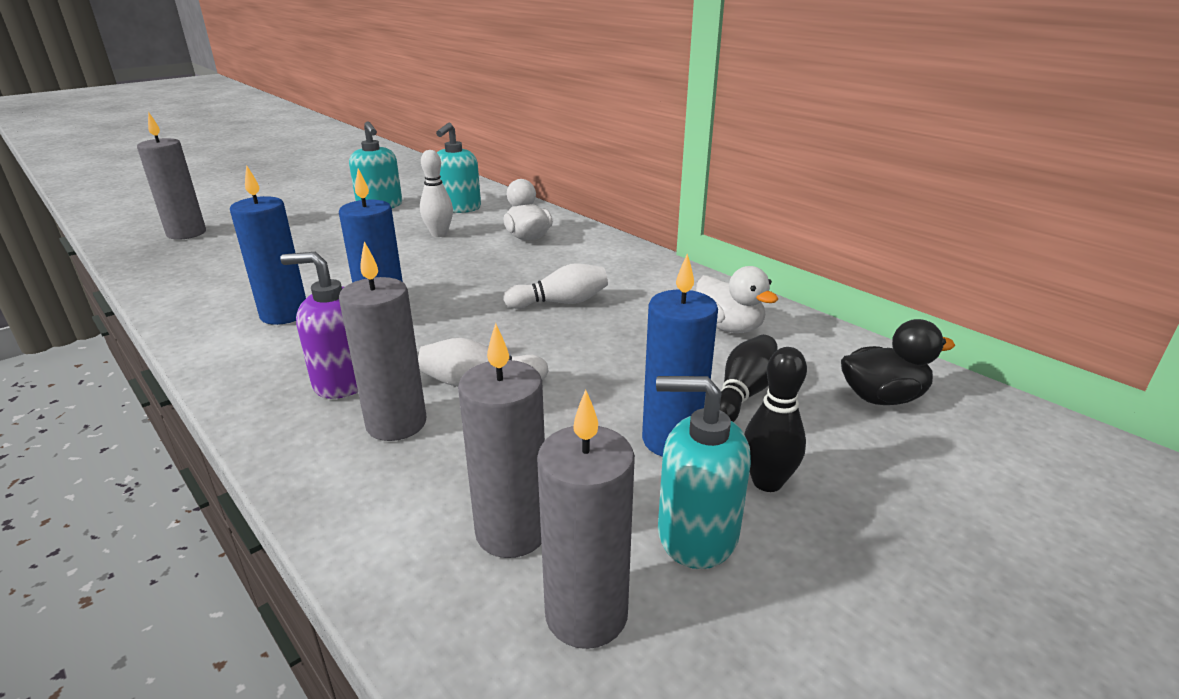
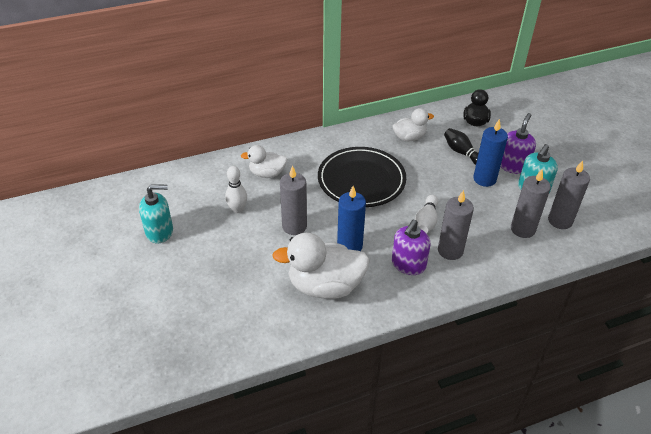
camera: 70 degrees left, 15 degrees up
grey candle [137,112,206,240] -> grey candle moved to [280,165,307,235]
blue candle [230,165,306,325] -> white duck [272,233,370,299]
turquoise soap dispenser [436,123,481,213] -> none
white bowling pin [504,263,608,309] -> black plate [318,147,406,207]
black bowling pin [744,347,807,492] -> purple soap dispenser [500,113,536,174]

